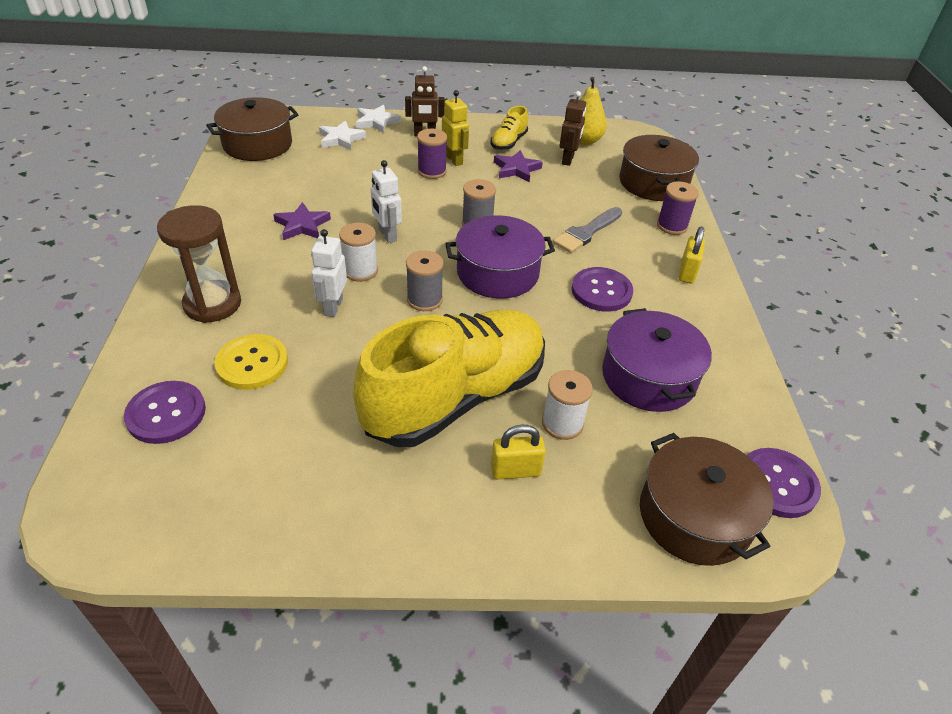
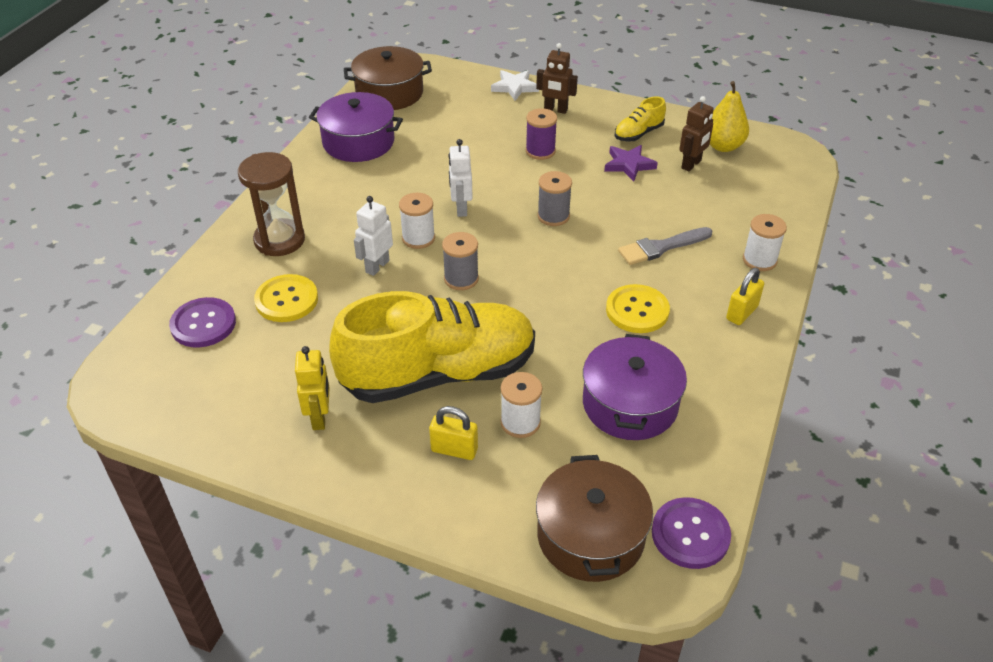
camera: 25 degrees right, 0 degrees up
purple star [273,202,331,240] -> none
white star [319,121,366,151] -> none
yellow robot [442,90,469,166] -> yellow robot moved to [295,346,330,430]
purple pot [445,215,555,299] -> purple pot moved to [309,92,403,162]
purple button [571,267,633,312] -> yellow button [606,284,670,333]
brown pot [619,135,699,201] -> none
purple spool [657,182,699,235] -> white spool [743,214,787,271]

